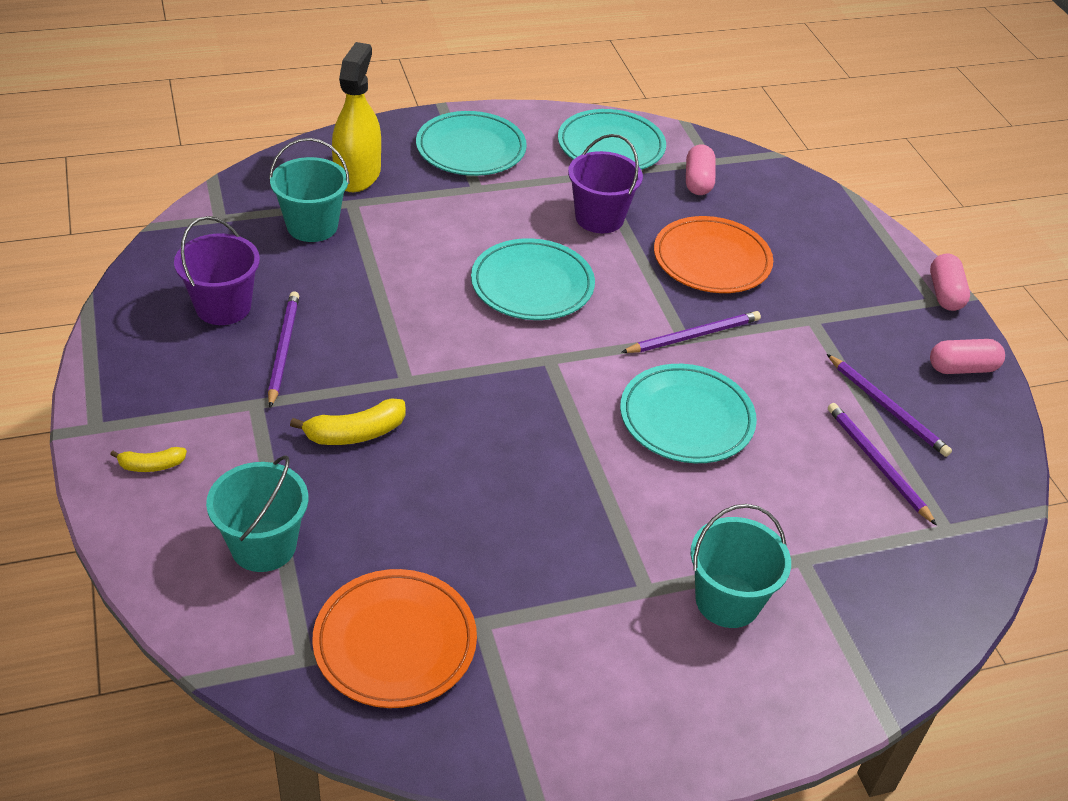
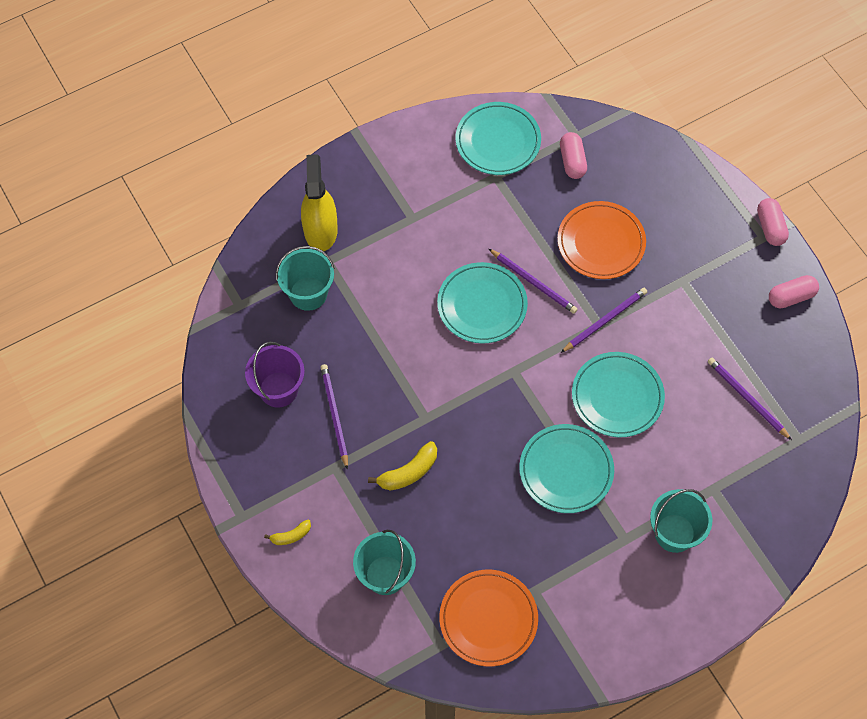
camera: 10 degrees left, 20 degrees up
turquoise plate [416,111,527,176] -> turquoise plate moved to [519,424,614,513]
purple bucket [568,134,643,233] -> none
purple pencil [827,354,952,457] -> purple pencil moved to [489,249,578,314]

